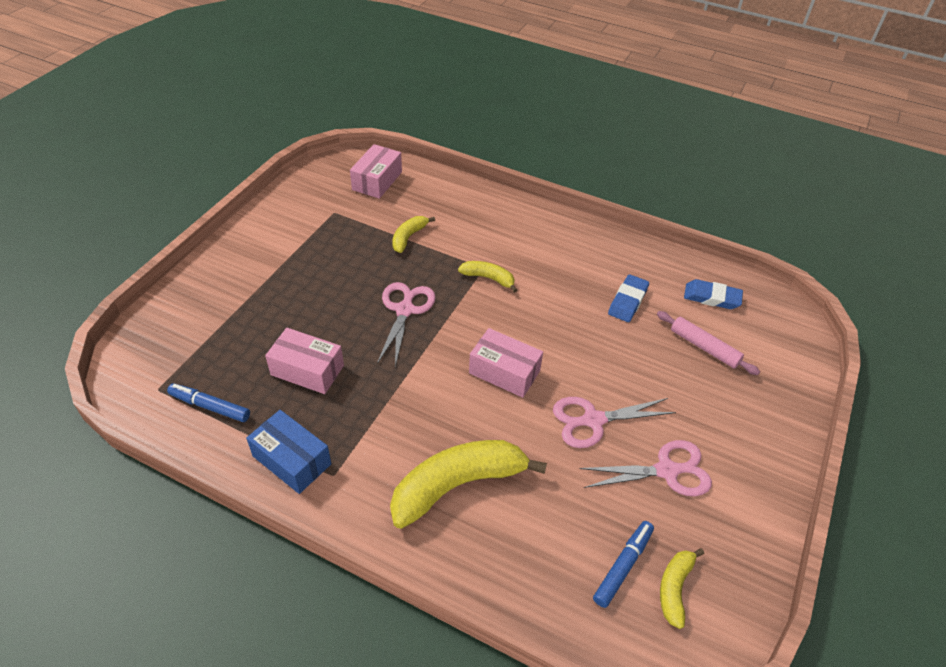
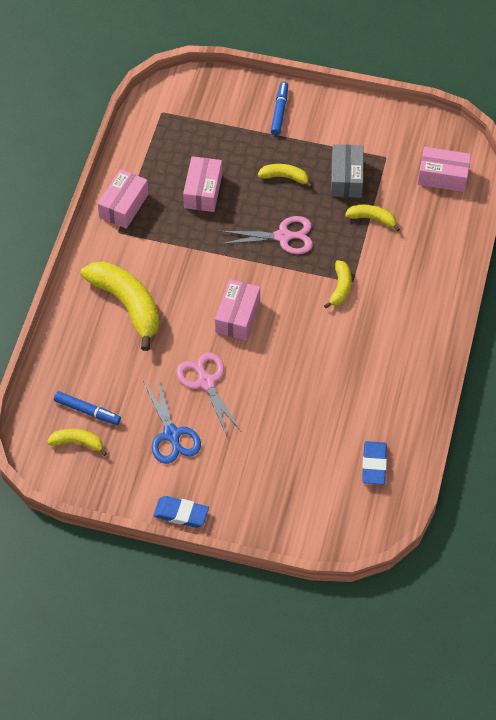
camera: 80 degrees right, 10 degrees up
blue marker [167,383,250,422] -> blue marker moved to [271,82,288,135]
blue box [246,410,331,494] -> pink box [98,169,149,229]
pink scissors [579,440,712,496] -> blue scissors [143,377,201,464]
blue eraser [608,274,649,322] -> blue eraser moved to [153,496,209,528]
pink rolling pin [657,311,760,375] -> none
none -> yellow banana [258,164,313,188]
none -> grey box [331,144,364,198]

